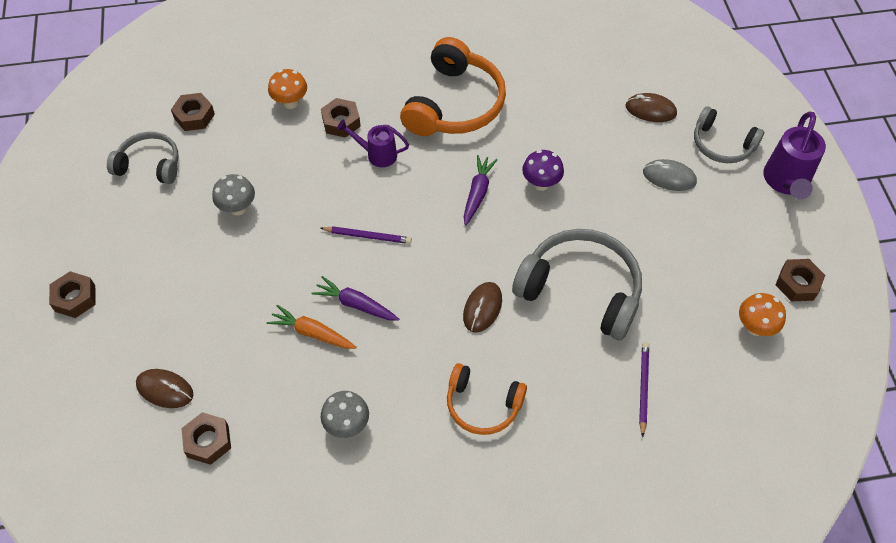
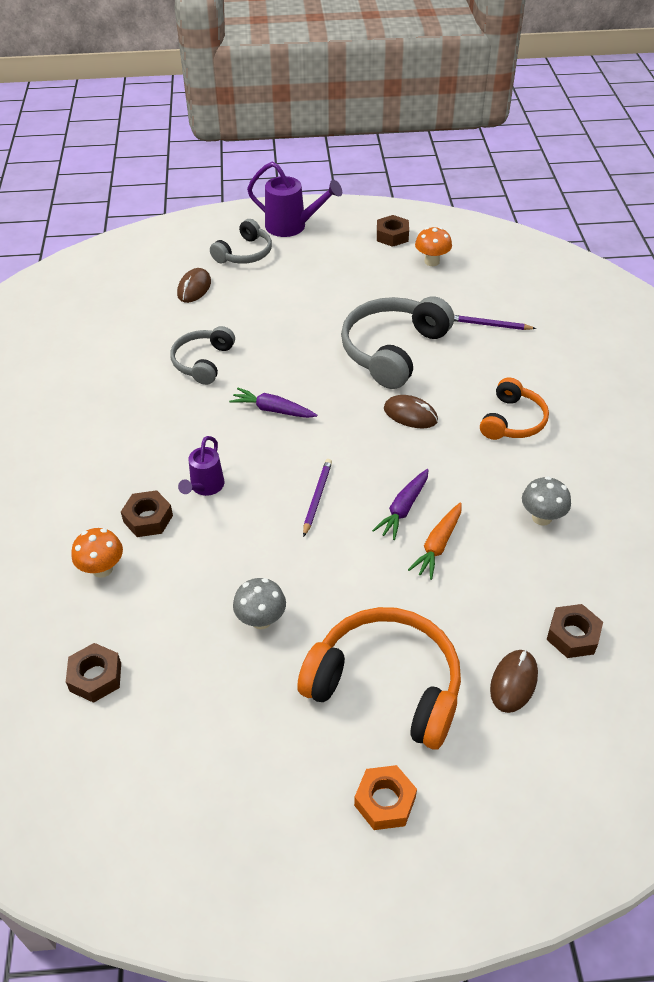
camera: 85 degrees left, 10 degrees down
brown nut [49,271,96,318] -> orange nut [354,765,417,830]
grey headphones [107,132,179,184] -> grey headphones moved to [170,326,235,385]
orange headphones [400,37,506,136] -> orange headphones moved to [297,607,461,749]
purple mushroom [522,150,564,191] -> none
grey mouse [643,159,697,191] -> none

